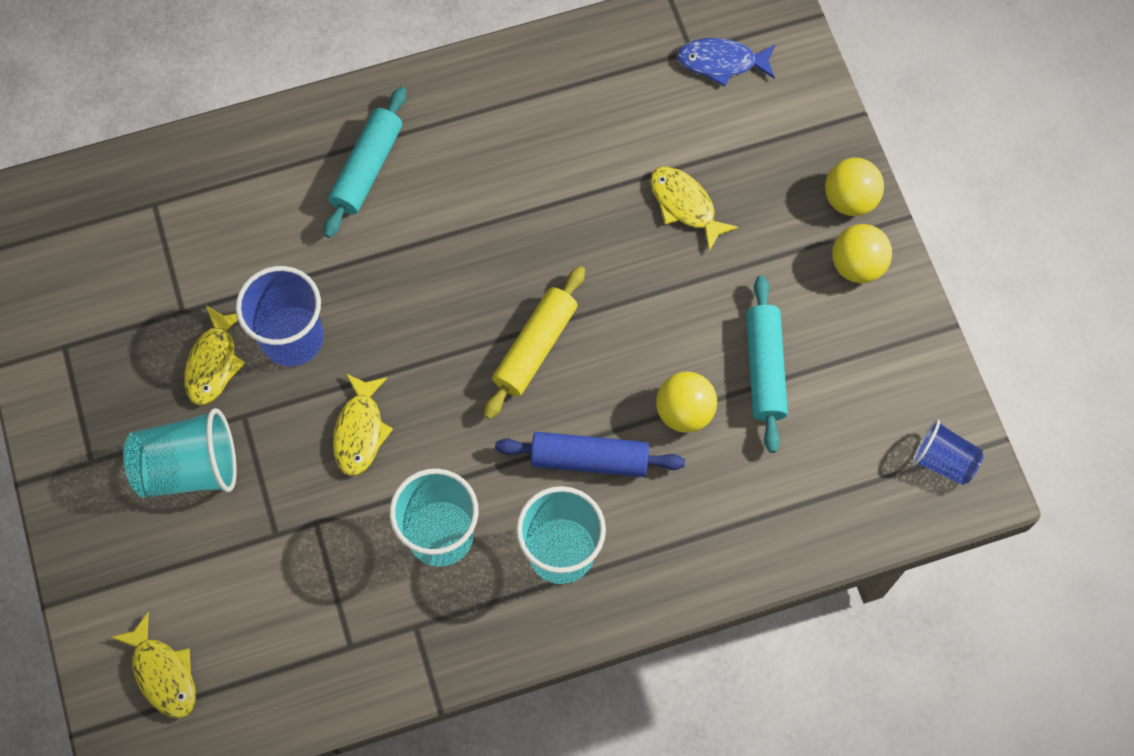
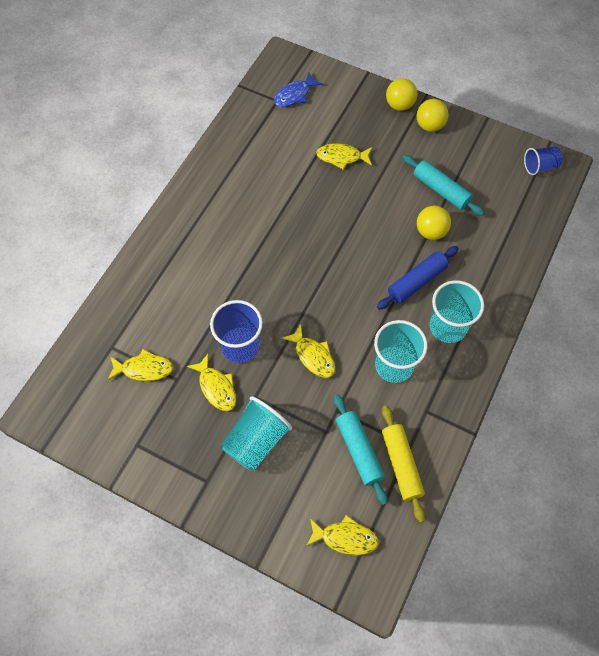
camera: 45 degrees left, 5 degrees down
turquoise rolling pin [324,87,406,238] -> turquoise rolling pin moved to [334,394,388,505]
yellow rolling pin [484,266,585,419] -> yellow rolling pin moved to [382,405,425,522]
none -> yellow fish [108,349,173,381]

